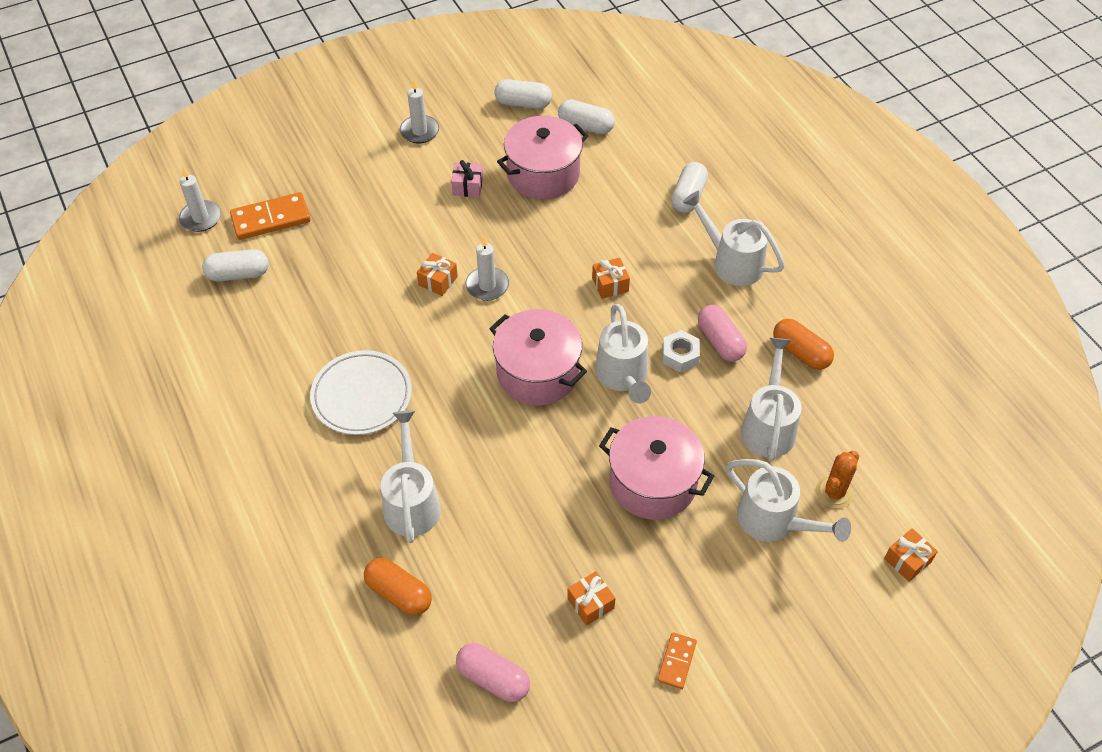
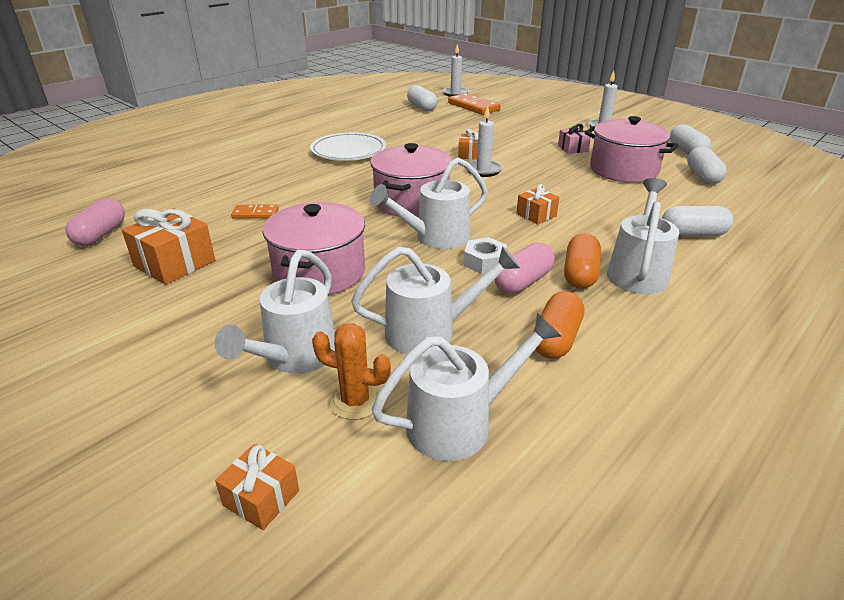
camera: 70 degrees right, 20 degrees down
orange capsule [364,558,432,616] -> orange capsule moved to [564,233,601,289]
white watering can [381,410,441,543] -> white watering can moved to [371,313,561,461]
orange gift [567,571,616,626] -> orange gift [122,209,215,285], size x1.72
orange domino [658,632,697,689] -> orange domino moved to [231,204,279,218]

